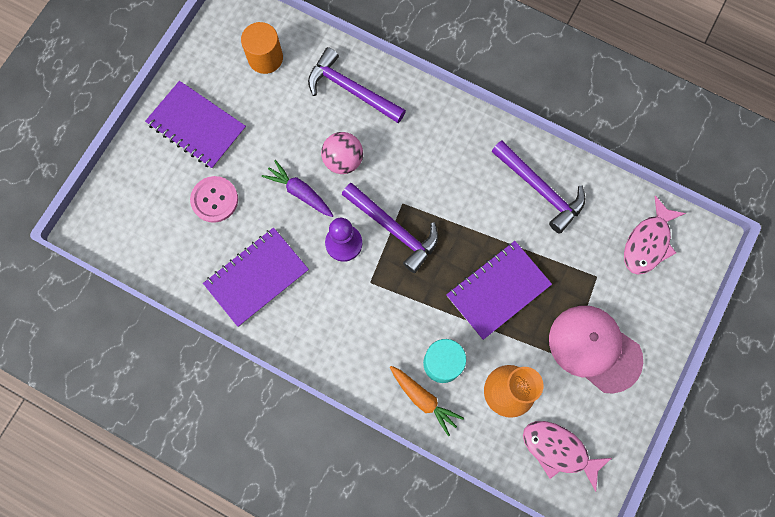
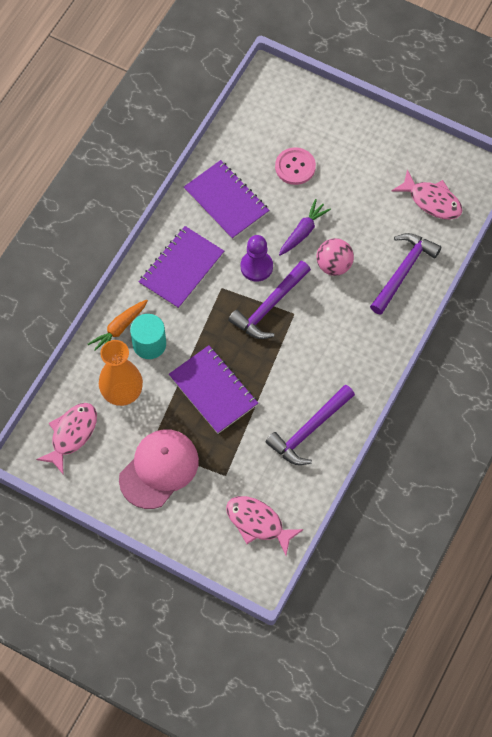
camera: 90 degrees right, 10 degrees down
purple notebook [145,81,246,169] -> purple notebook moved to [139,226,224,309]
orange cylinder [241,22,283,74] -> pink fish [392,169,463,219]

